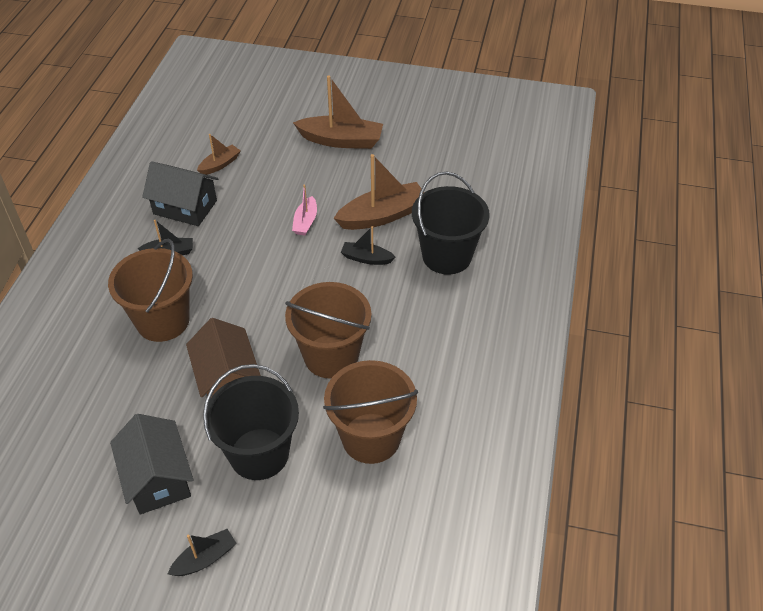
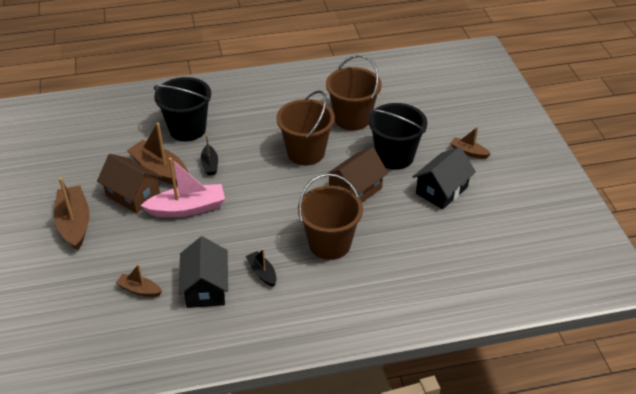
camera: 115 degrees left, 5 degrees down
black boat [168,529,236,576] -> brown boat [450,127,491,159]
pink boat [292,184,317,236] -> pink boat [140,158,225,218], size x1.86
none -> brown house [97,154,162,214]

